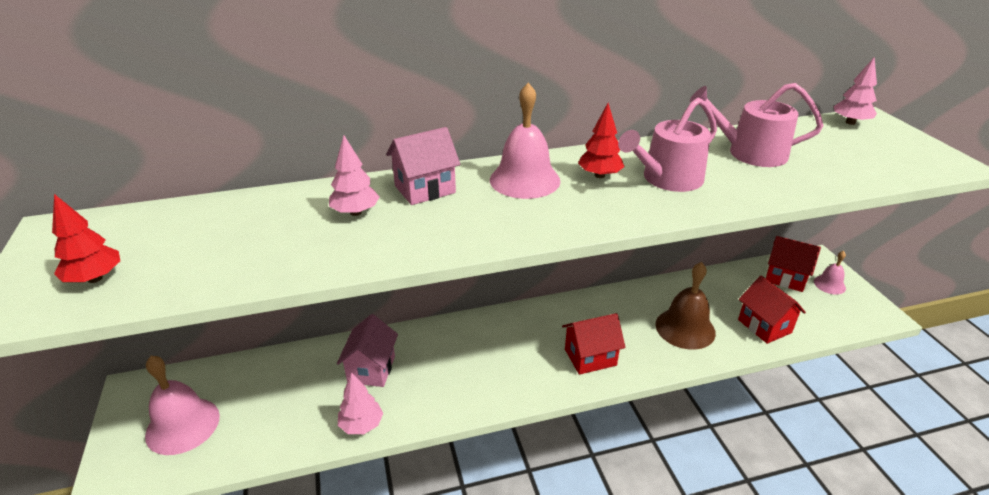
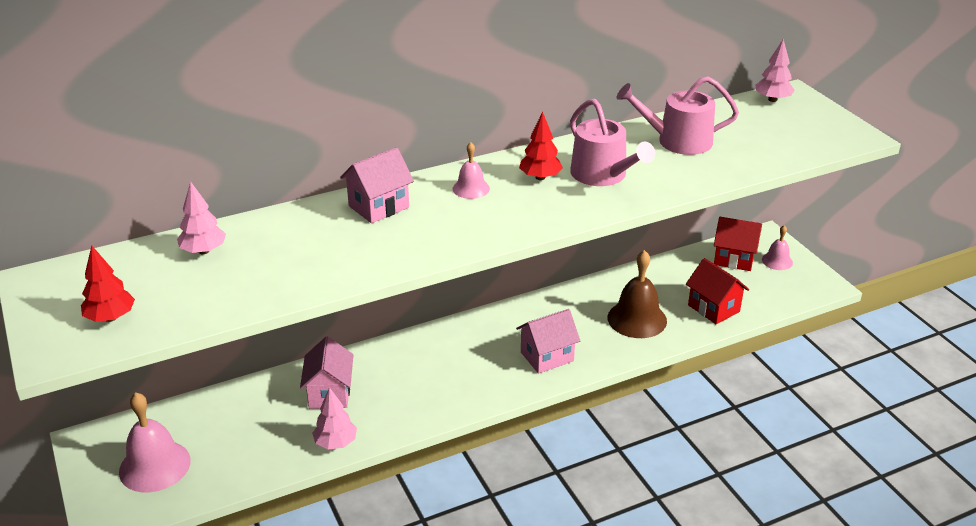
camera: 10 degrees left, 0 degrees up
pink tree [329,135,380,216] -> pink tree moved to [177,181,226,254]
pink bell [490,83,561,199] -> pink bell [453,142,490,199], size x0.55
red house [562,313,626,375] -> pink house [516,309,580,374]
pink watering can [618,98,717,192] -> pink watering can turned 75 degrees counterclockwise [570,99,655,186]

